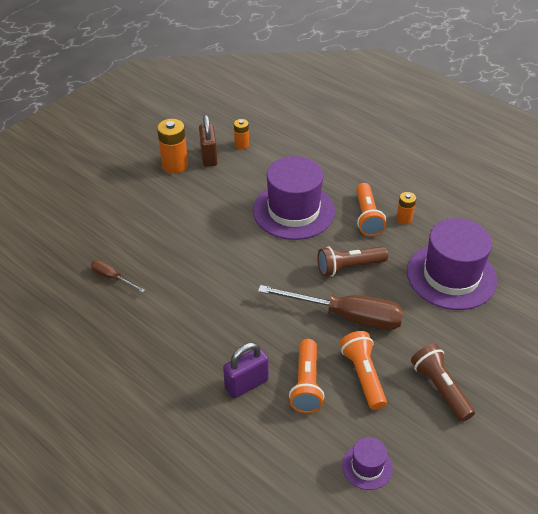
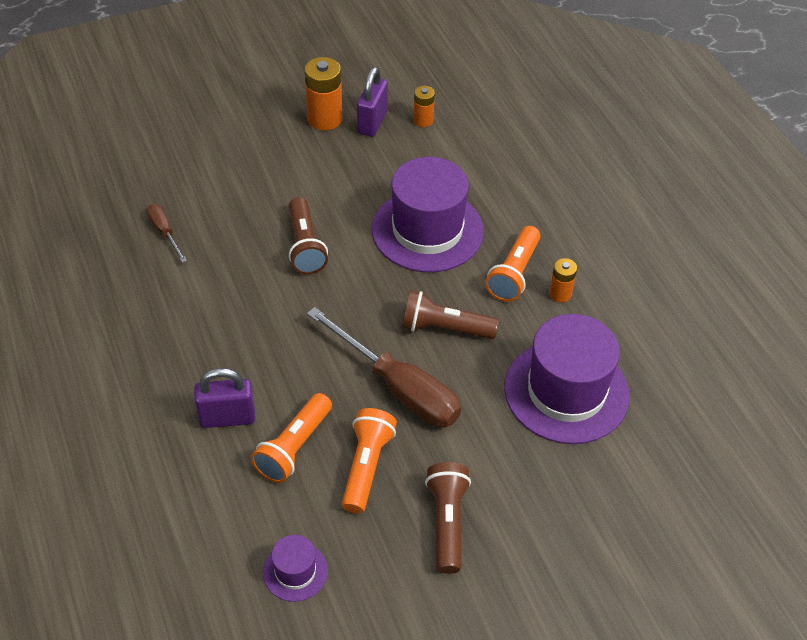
camera: 25 degrees right, 5 degrees up
brown padlock [199,115,218,167] -> purple padlock [357,67,388,137]
none -> brown flashlight [288,197,328,274]

